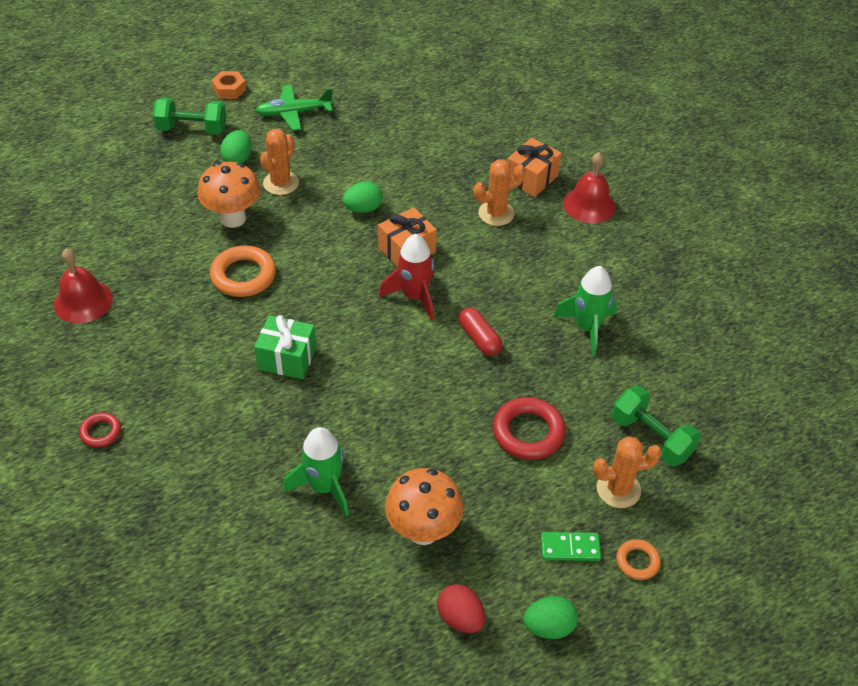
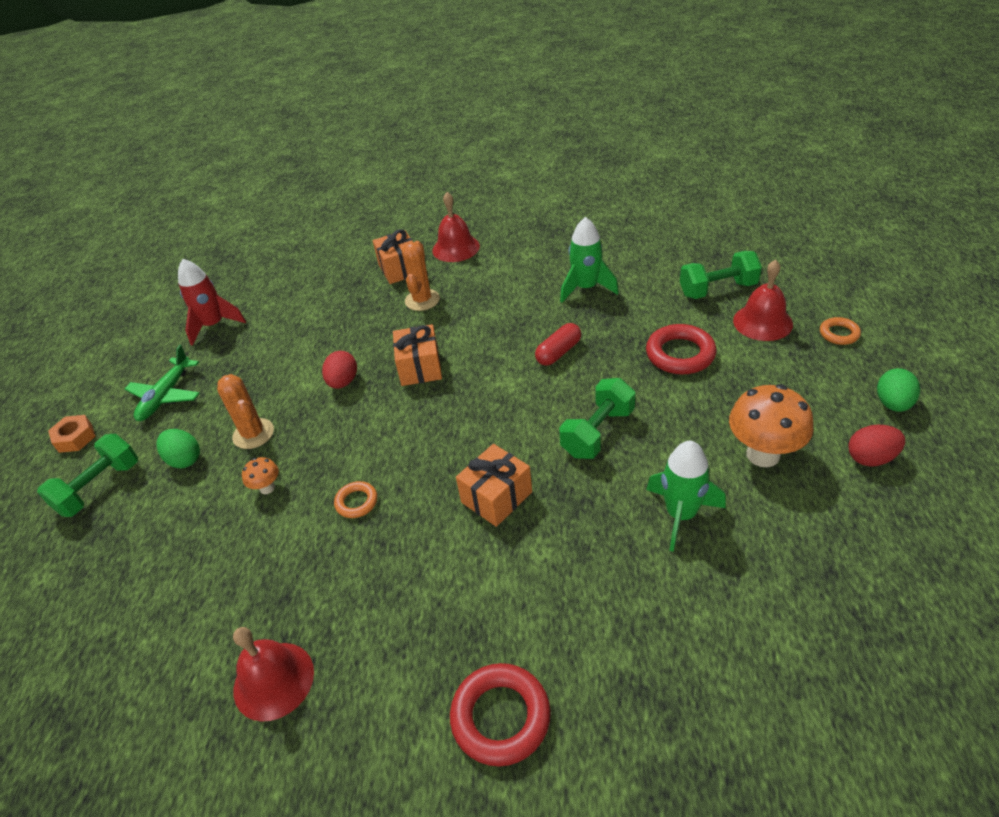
camera: 55 degrees left, 5 degrees down
red ring [79,412,121,448] -> red ring [450,663,551,767], size x1.80
orange mushroom [198,162,260,228] -> orange mushroom [242,457,279,494], size x0.48
orange ring [210,246,276,297] -> orange ring [334,481,377,518], size x0.56
green gift [254,315,316,379] -> orange gift [456,444,532,527]
green egg [343,182,383,213] -> red egg [322,351,357,389]
red rocket [379,234,434,321] -> red rocket moved to [178,259,246,346]
red capsule [459,308,502,356] -> red capsule turned 45 degrees counterclockwise [535,323,581,366]
green domino [541,532,601,561] -> none
orange cactus [593,436,662,508] -> red bell [733,260,793,341]
none -> green dumbbell [559,378,635,459]

